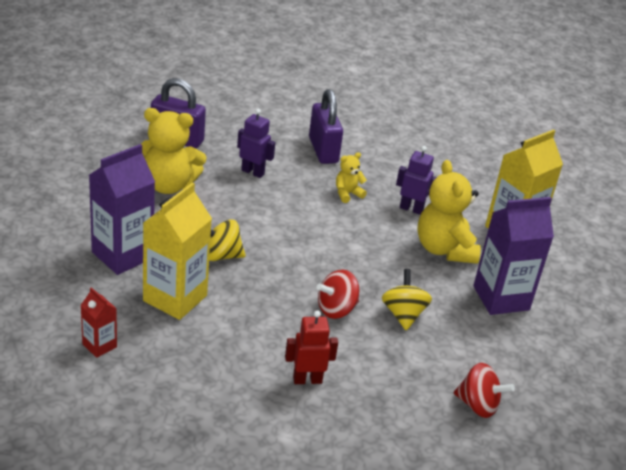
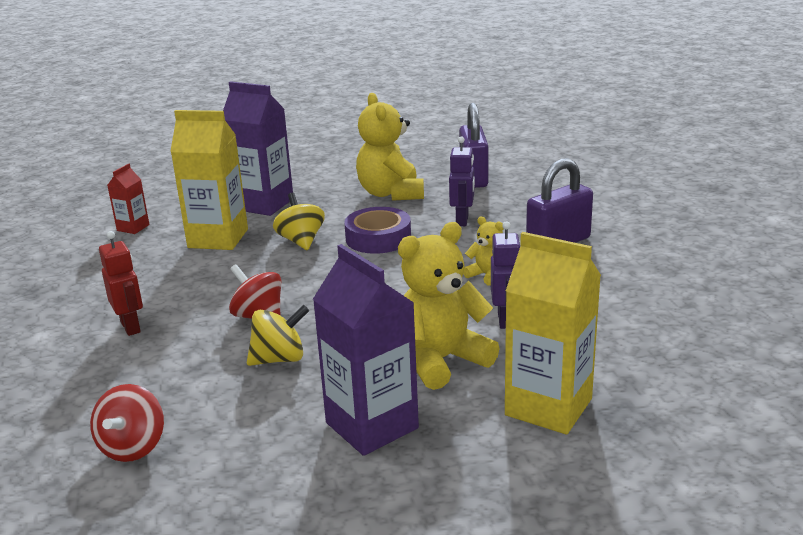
camera: 75 degrees right, 10 degrees down
none -> purple tape [344,207,411,254]

